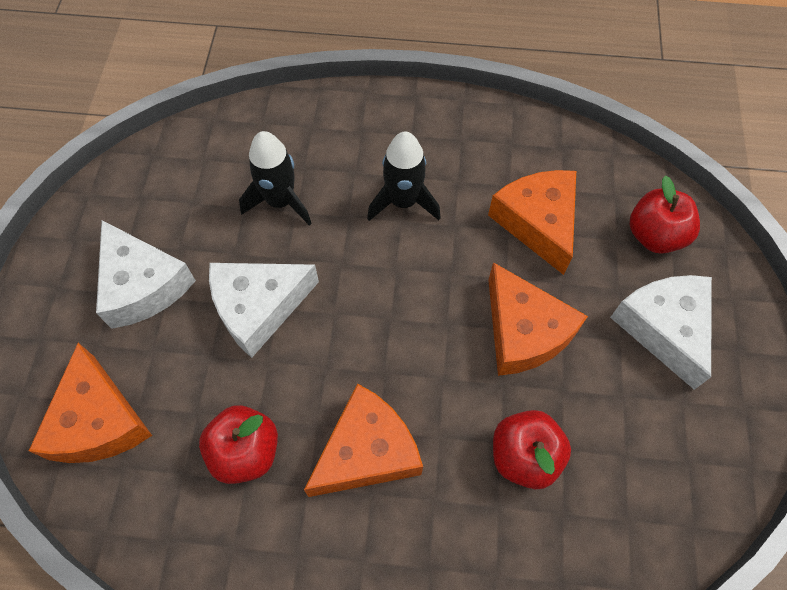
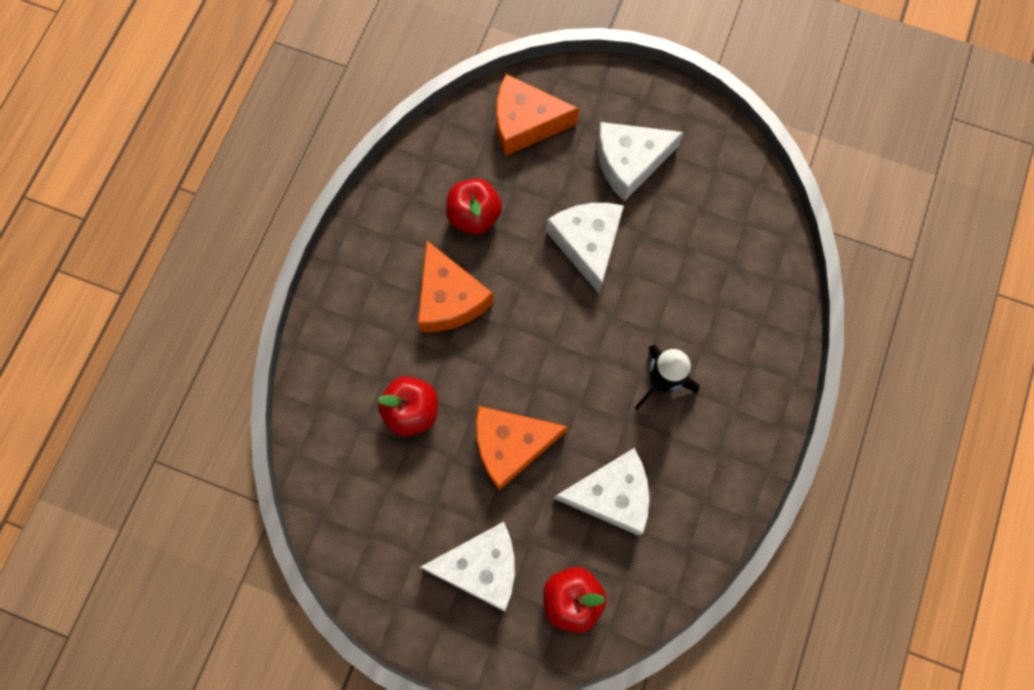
camera: 105 degrees right, 10 degrees up
black rocket [239,131,312,226] -> none
orange cheese [488,170,576,275] -> white cheese [554,448,649,535]

